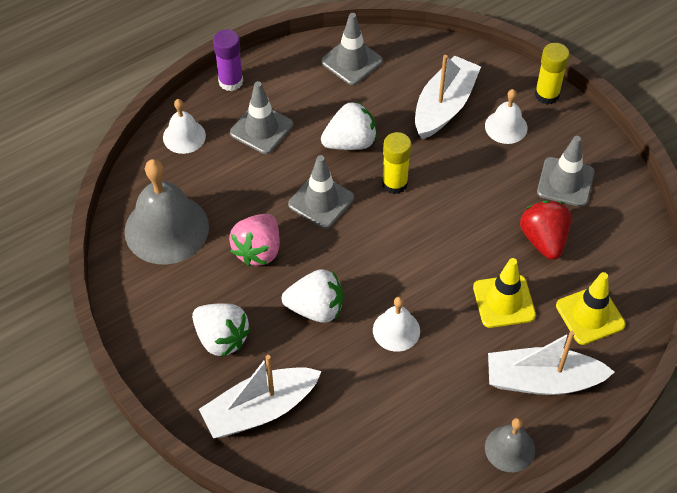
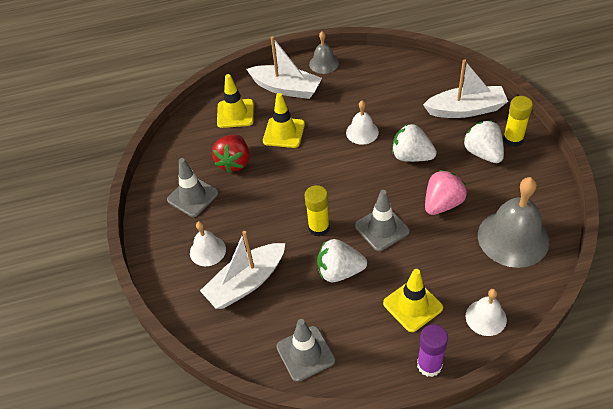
camera: 155 degrees left, 5 degrees down
grey traffic cone [230,81,293,154] -> yellow traffic cone [383,269,443,332]
yellow glue stick [535,43,570,105] -> yellow glue stick moved to [503,96,533,147]

